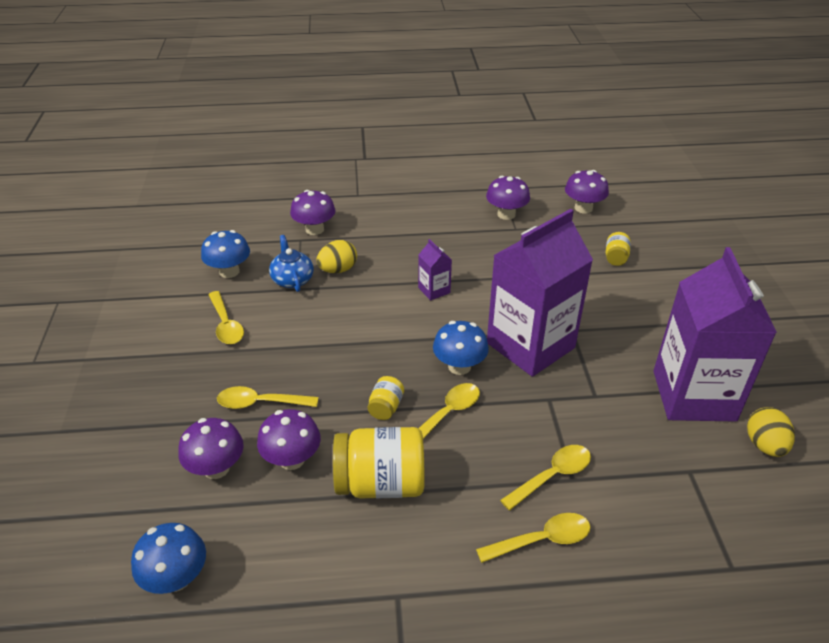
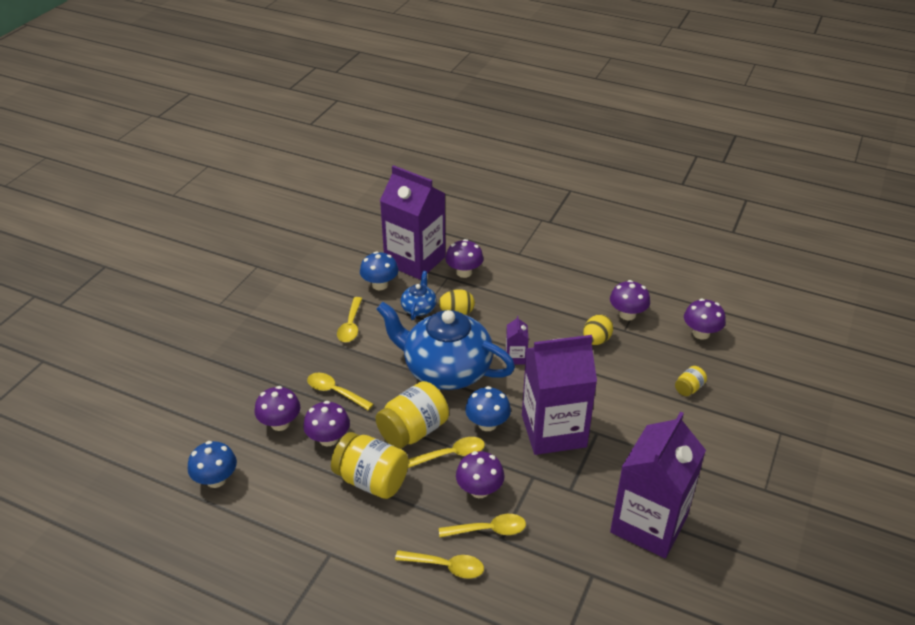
camera: 30 degrees right, 0 degrees up
yellow jar [368,376,404,420] -> yellow jar [375,381,449,449], size x2.10
yellow egg [747,407,795,457] -> yellow egg moved to [583,315,613,345]
none -> blue teapot [376,302,515,390]
none -> purple carton [380,165,446,280]
none -> purple mushroom [456,451,505,498]

